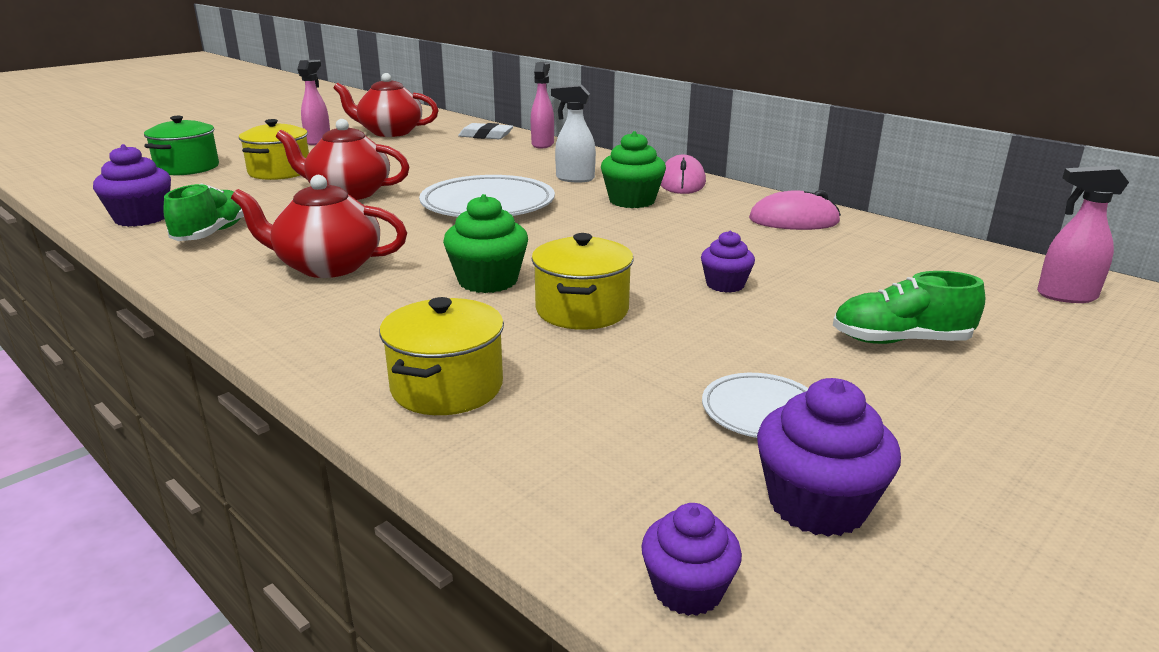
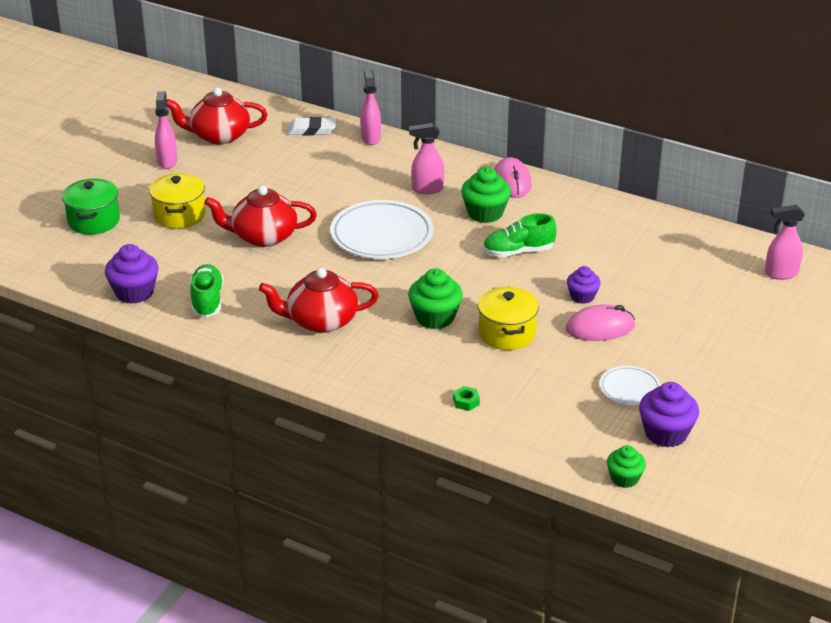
camera: 15 degrees left, 10 degrees up
yellow pot [379,297,504,415] -> green nut [453,386,480,411]
white spray bottle [551,85,596,182] -> pink spray bottle [409,123,444,194]
purple cupcake [641,503,742,616] -> green cupcake [607,445,646,488]
pink mouse [749,190,841,230] -> pink mouse moved to [566,305,635,341]
green shoe [833,271,985,344] -> green shoe moved to [483,213,557,257]

